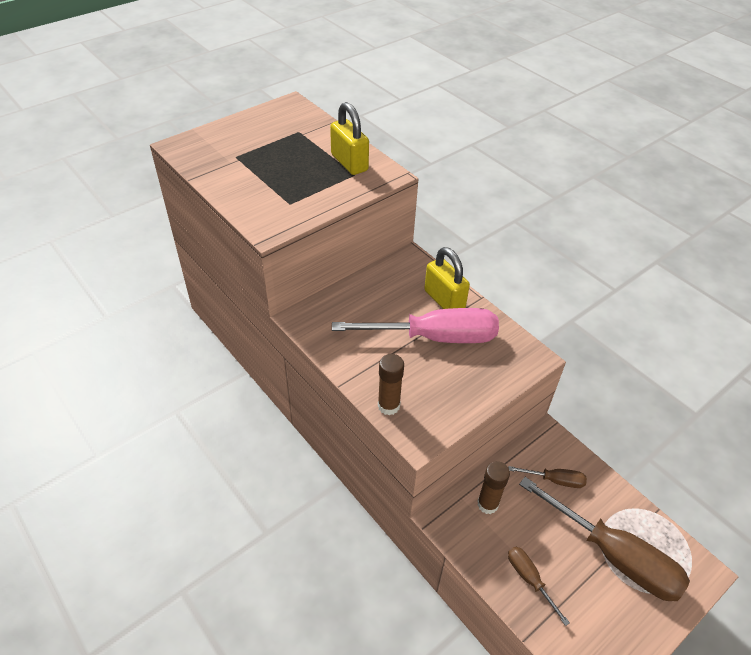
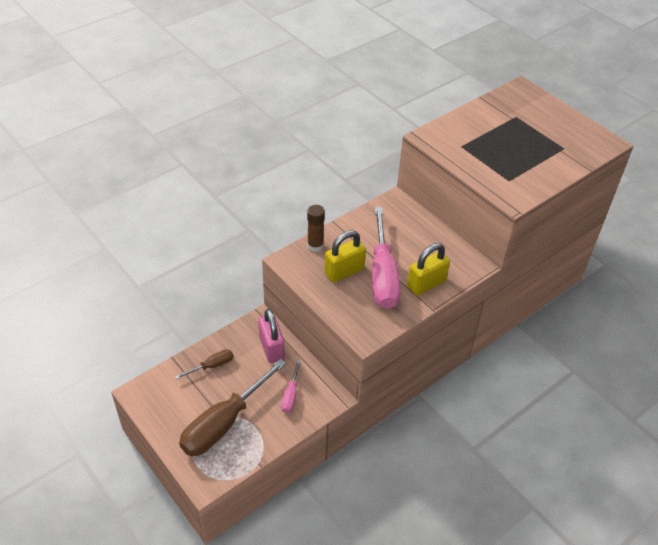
camera: 90 degrees right, 0 degrees up
yellow padlock [330,102,369,175] -> yellow padlock moved to [324,230,366,282]
brown glue stick [477,461,510,514] -> pink padlock [258,309,285,363]
brown screwdriver [508,466,587,488] -> pink screwdriver [281,360,301,413]

